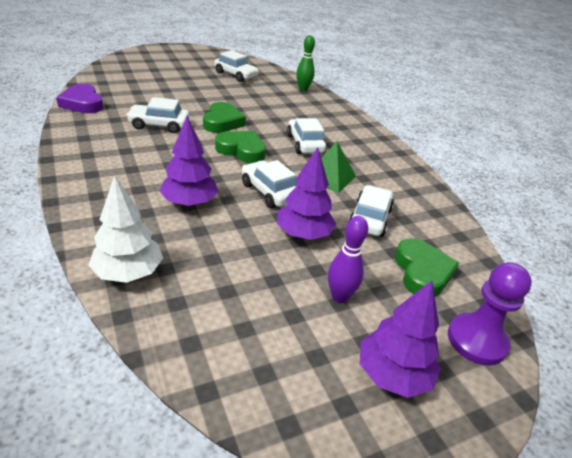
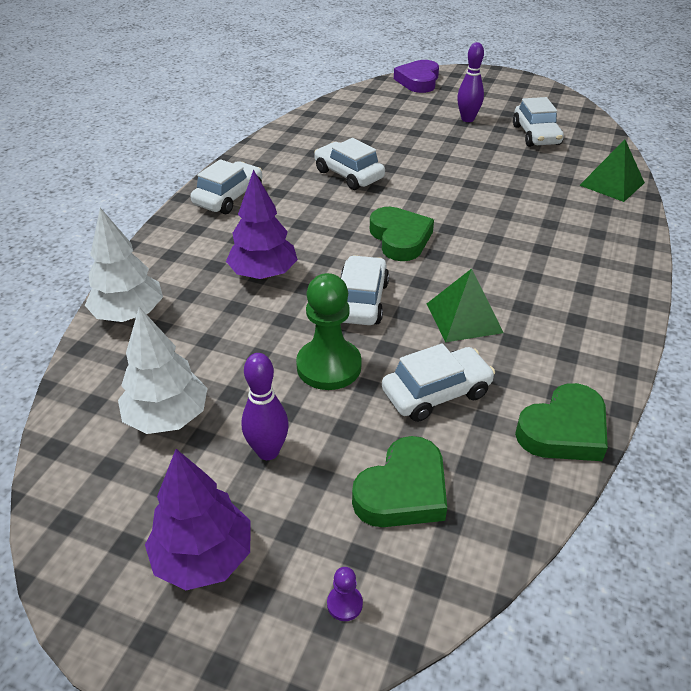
camera: 50 degrees right, 5 degrees up
purple heart [56,84,103,113] -> purple heart moved to [394,60,439,93]
green heart [203,102,246,133] -> green heart moved to [515,383,608,461]
purple tree [277,147,336,240] -> green pawn [296,273,362,390]
white car [287,118,326,154] -> white car moved to [191,159,262,214]
green bowling pin [296,35,315,91] -> green pyramid [579,140,645,202]
purple pawn [448,262,532,365] -> purple pawn [327,567,363,621], size x0.41
none -> white tree [118,307,208,434]
none -> purple bowling pin [457,42,484,122]

